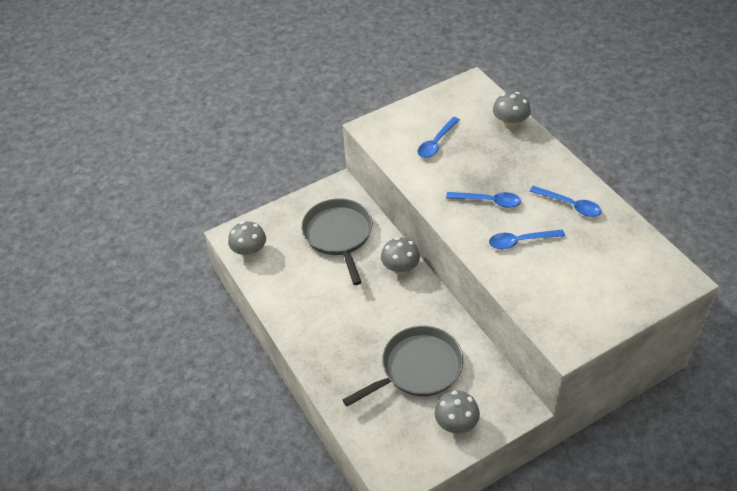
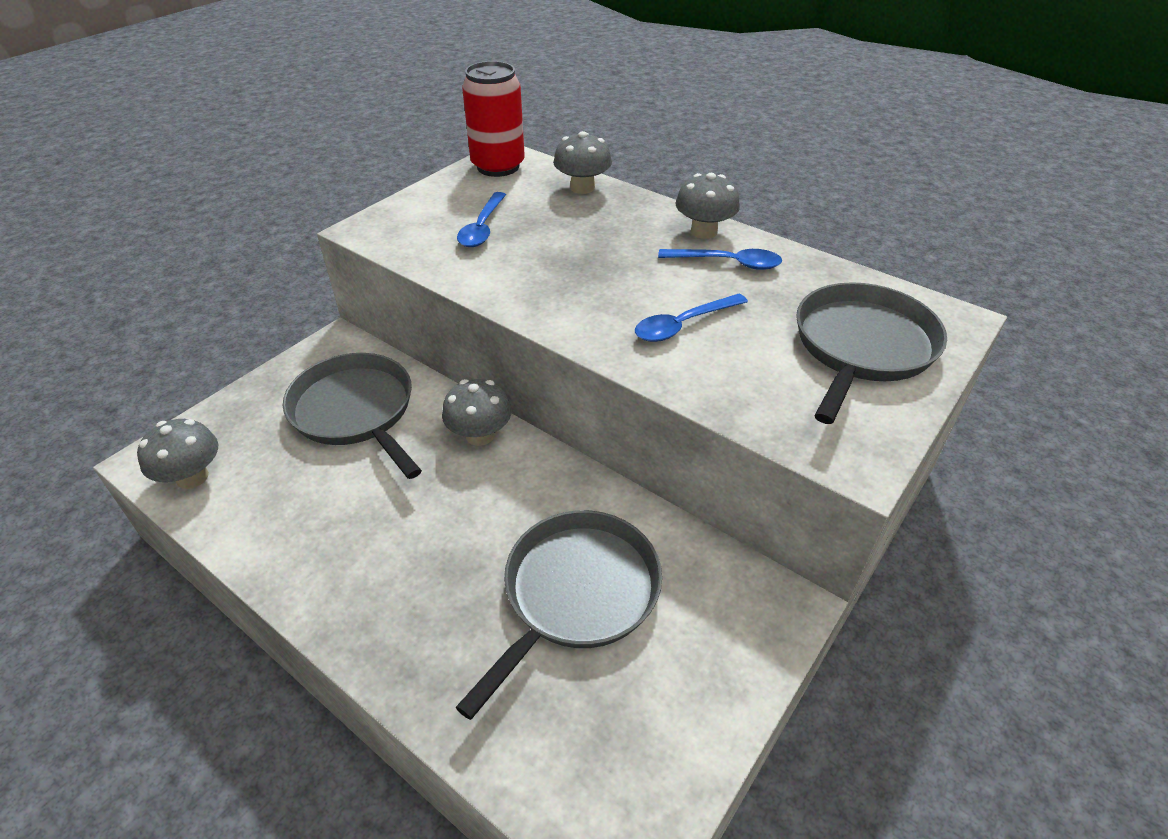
camera: 25 degrees left, 5 degrees down
grey mushroom [434,391,480,434] -> grey mushroom moved to [675,173,740,239]
blue spoon [446,192,521,208] -> none
none -> red can [462,61,525,177]
none -> grey pan [796,282,947,424]

